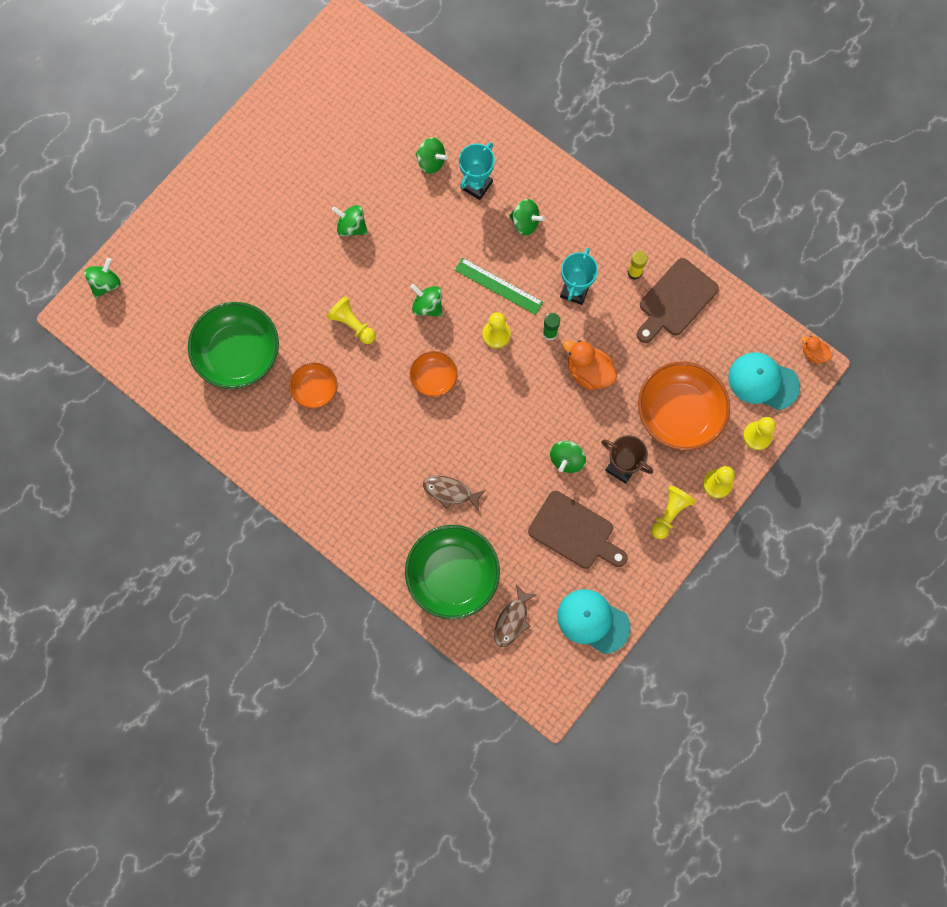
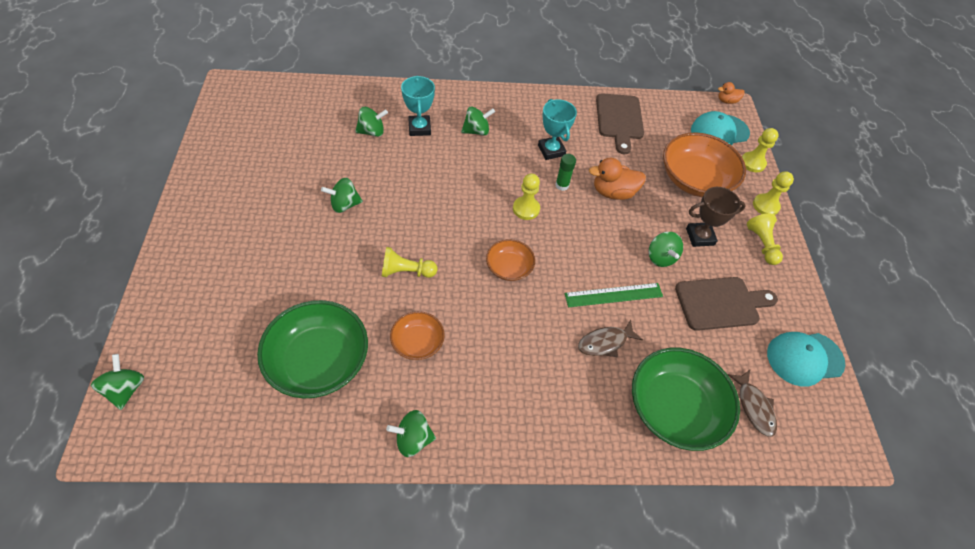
camera: 45 degrees left, 20 degrees down
green spinning top [411,284,442,317] -> green spinning top moved to [386,410,436,457]
green ruler [455,258,543,315] -> green ruler moved to [565,283,663,307]
yellow glue stick [628,251,648,280] -> none

